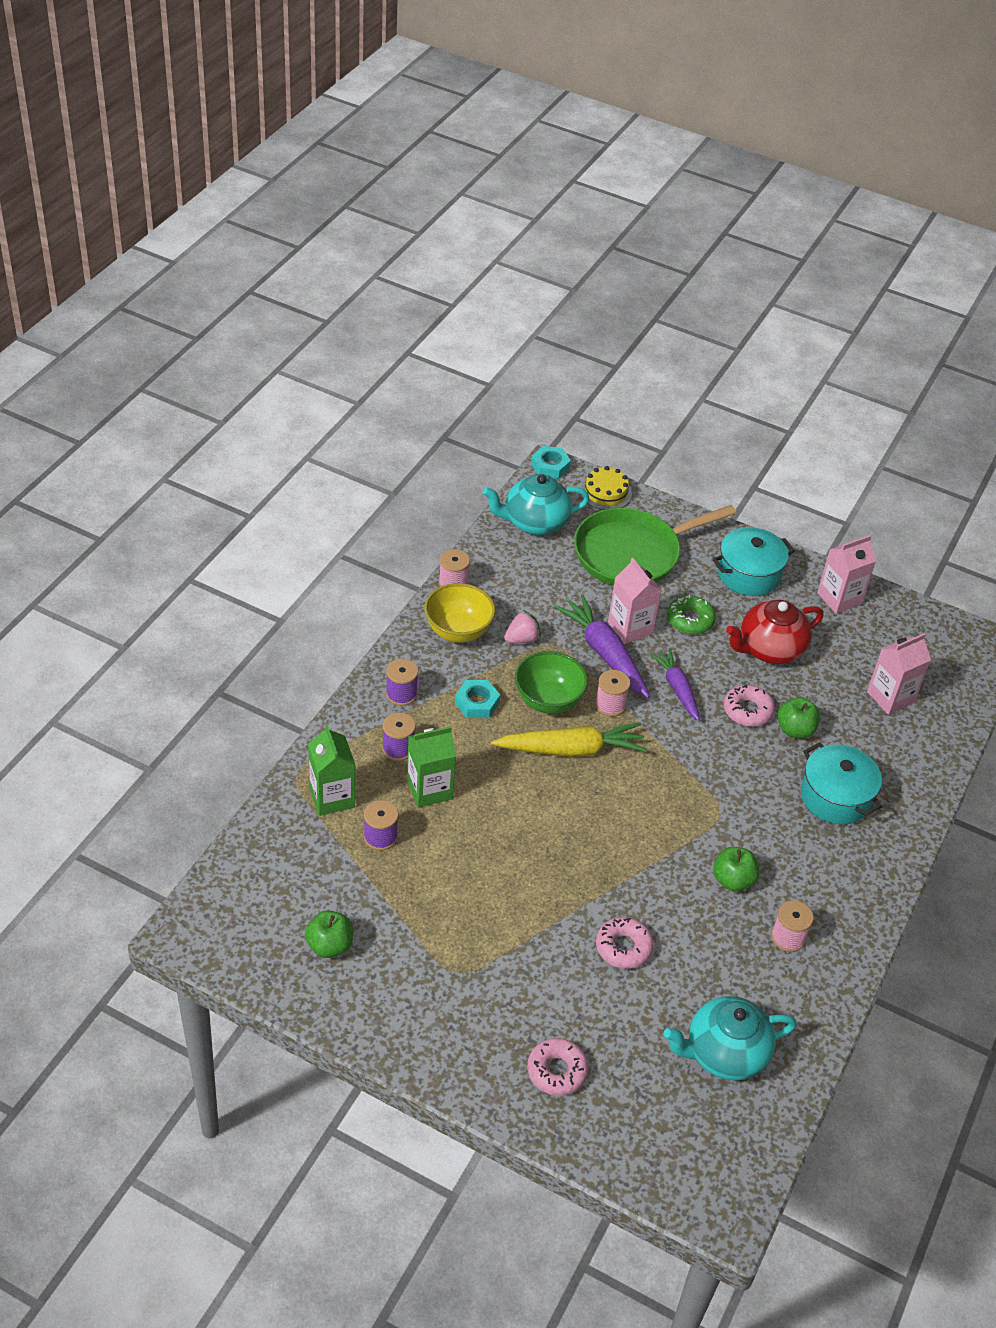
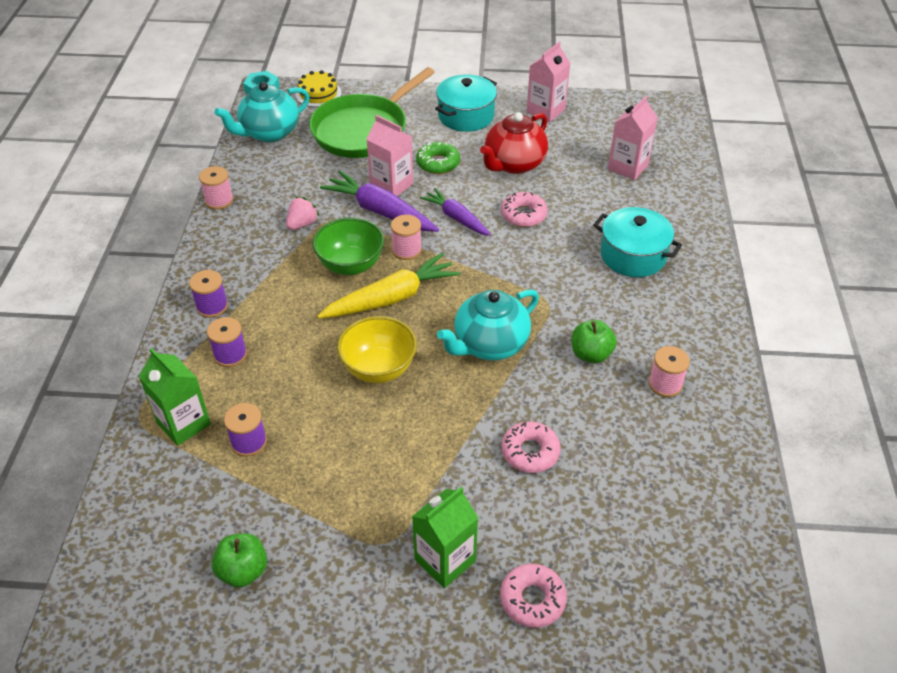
camera: 20 degrees left, 0 degrees up
green carton [407,726,456,807] -> green carton moved to [412,486,478,588]
yellow bowl [424,583,496,643] -> yellow bowl moved to [337,316,417,383]
turquoise nut [455,680,500,718] -> none
turquoise teapot [664,996,797,1081] -> turquoise teapot moved to [437,289,539,361]
green apple [777,697,821,738] -> none

